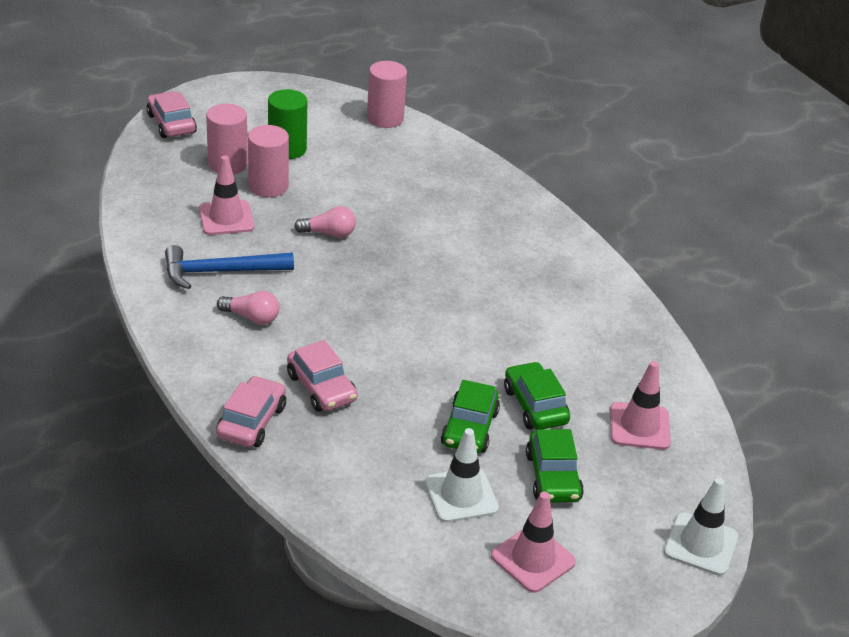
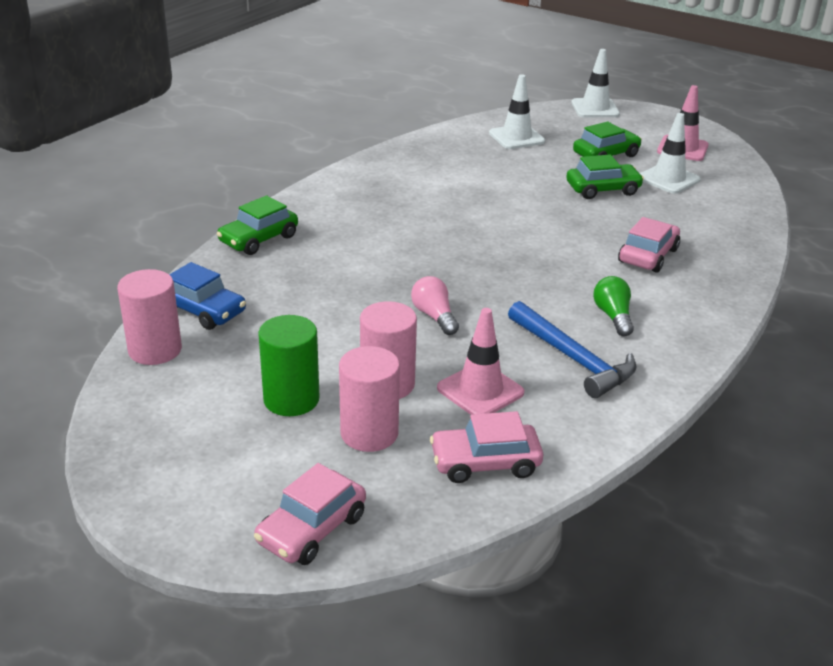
camera: 115 degrees left, 5 degrees down
pink car [216,376,286,447] -> pink car moved to [430,411,543,483]
pink light bulb [217,291,279,325] -> green light bulb [593,276,634,336]
green car [504,362,570,430] -> green car moved to [217,195,298,255]
pink traffic cone [610,361,671,450] -> white traffic cone [489,74,545,149]
none -> blue car [169,262,246,330]

